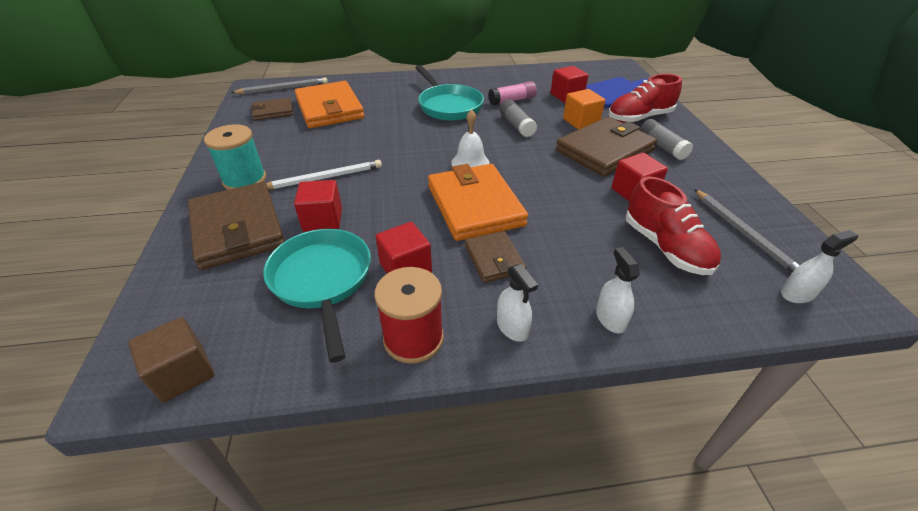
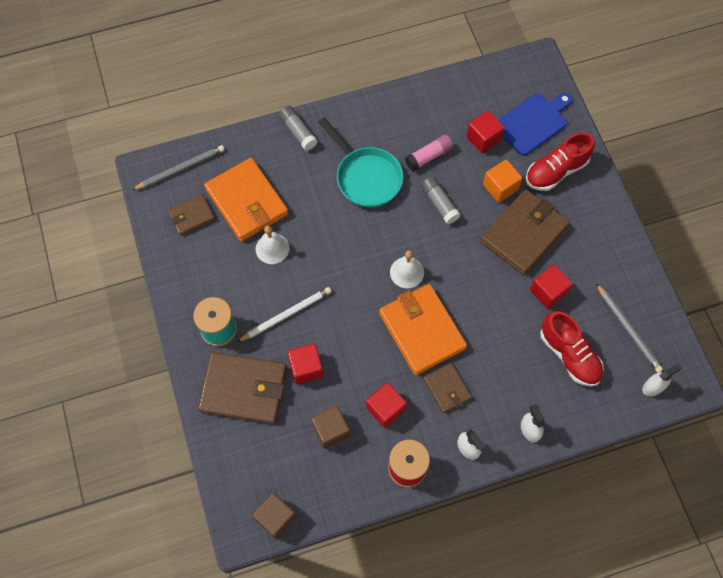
camera: 10 degrees left, 25 degrees up
brown wallet [188,182,285,270] -> brown wallet turned 45 degrees counterclockwise [198,352,287,424]
turquoise pan [263,229,371,363] -> brown cube [311,405,350,449]
grey glue stick [640,119,693,160] -> grey glue stick moved to [279,106,317,151]
none -> white bell [256,226,289,264]

